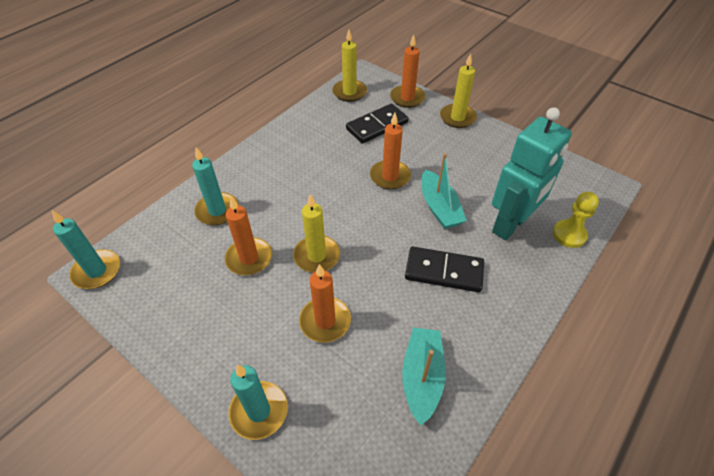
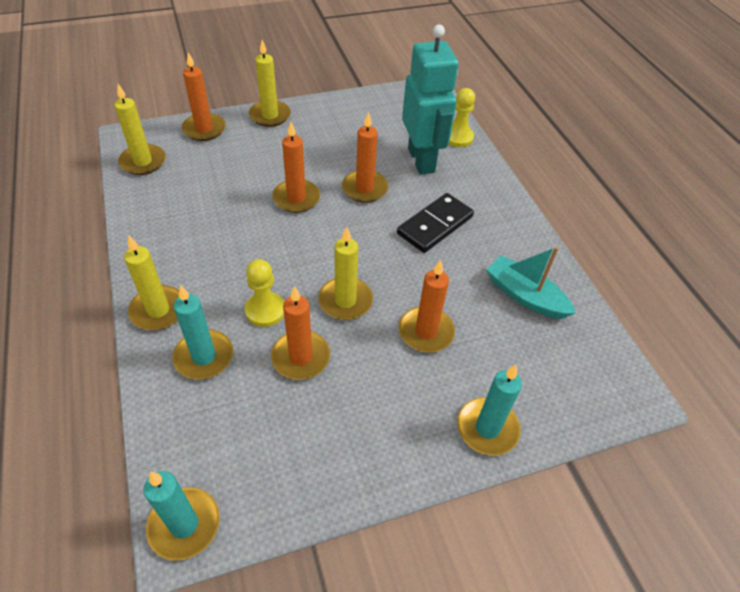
camera: 60 degrees left, 0 degrees up
black domino [346,104,409,144] -> none
turquoise boat [421,153,467,229] -> orange candle [342,112,388,203]
none -> yellow candle [124,236,179,330]
none -> yellow pawn [245,259,284,327]

